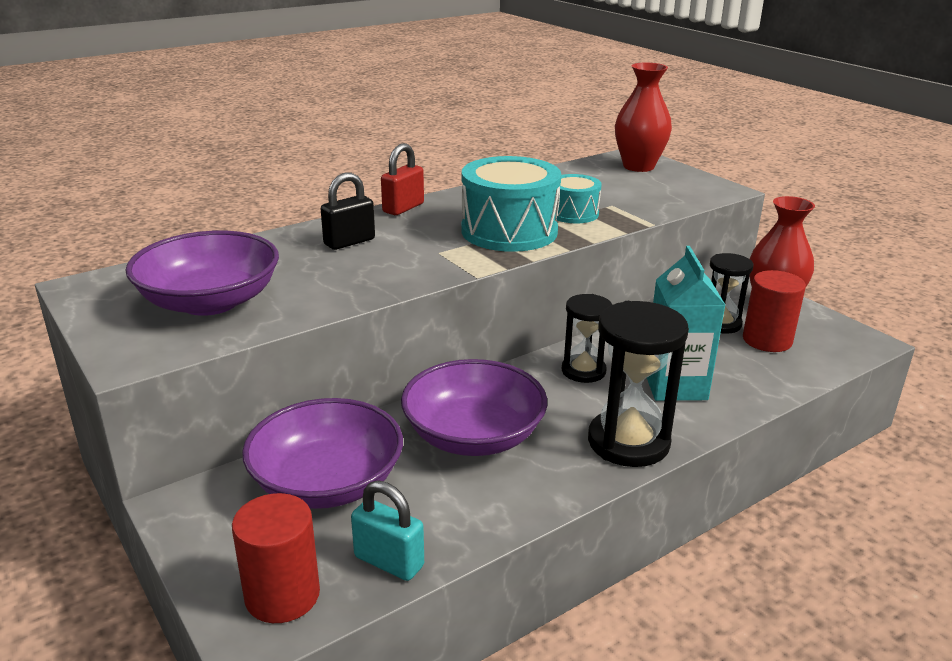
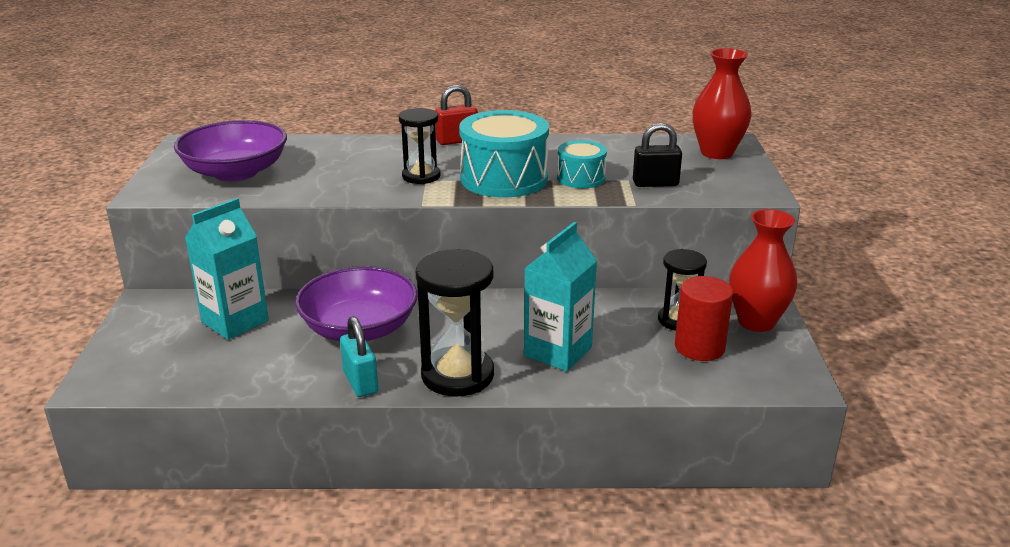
camera: 35 degrees right, 0 degrees up
red cylinder [232,493,320,623] -> none
purple bowl [242,398,403,509] -> turquoise carton [185,198,269,340]
black padlock [321,173,375,250] -> black padlock moved to [633,123,682,187]
turquoise padlock [351,480,424,581] -> turquoise padlock moved to [340,316,378,397]
black hourglass [562,294,612,383] -> black hourglass moved to [399,108,440,184]

